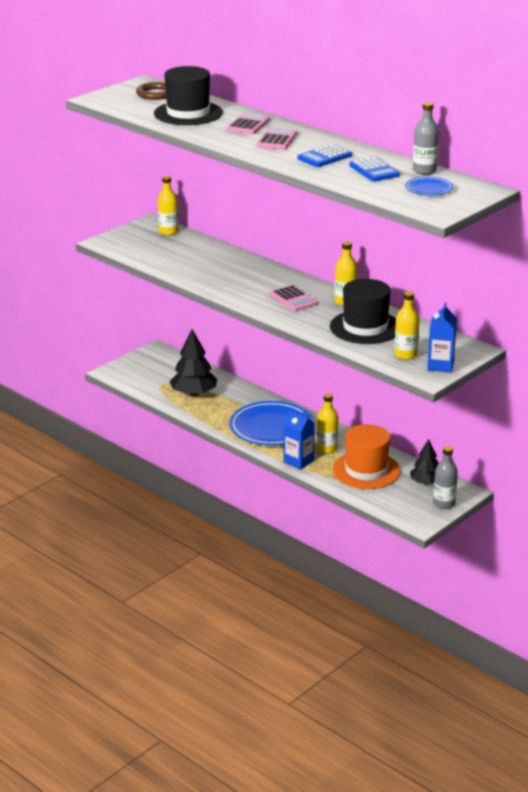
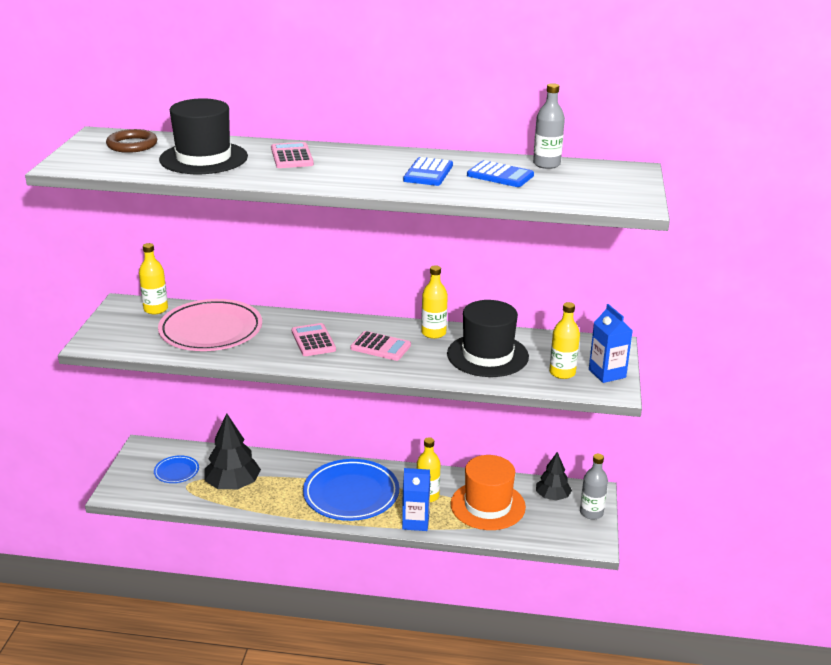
camera: 35 degrees left, 0 degrees up
pink calculator [257,128,297,150] -> pink calculator moved to [292,323,336,356]
blue plate [405,177,453,196] -> blue plate moved to [154,455,199,483]
none -> pink plate [158,299,262,351]

